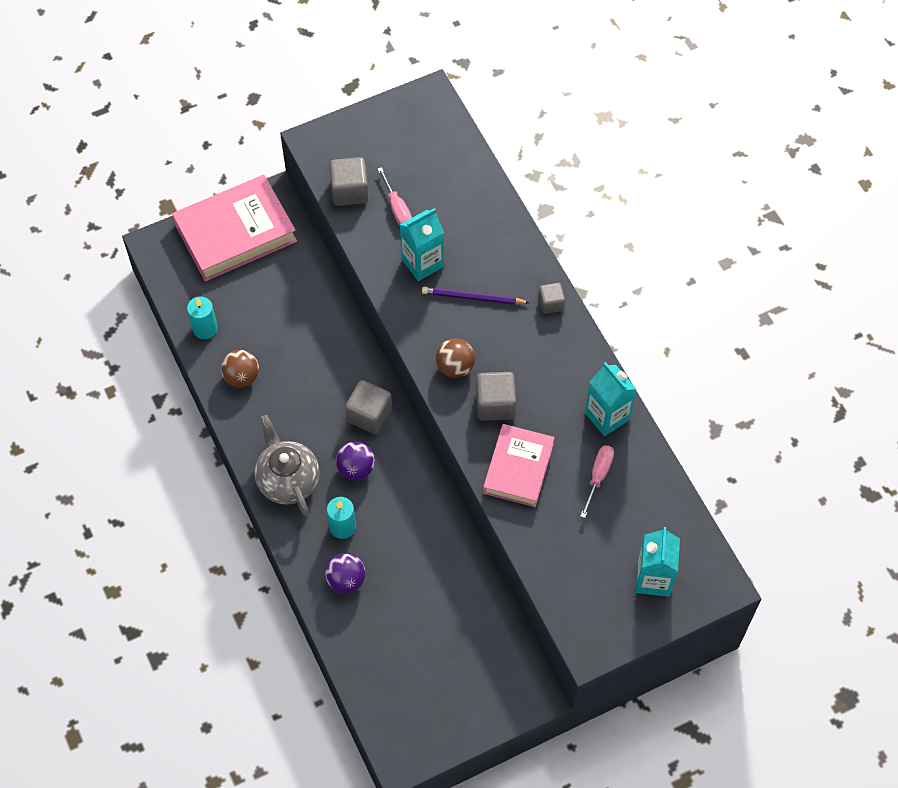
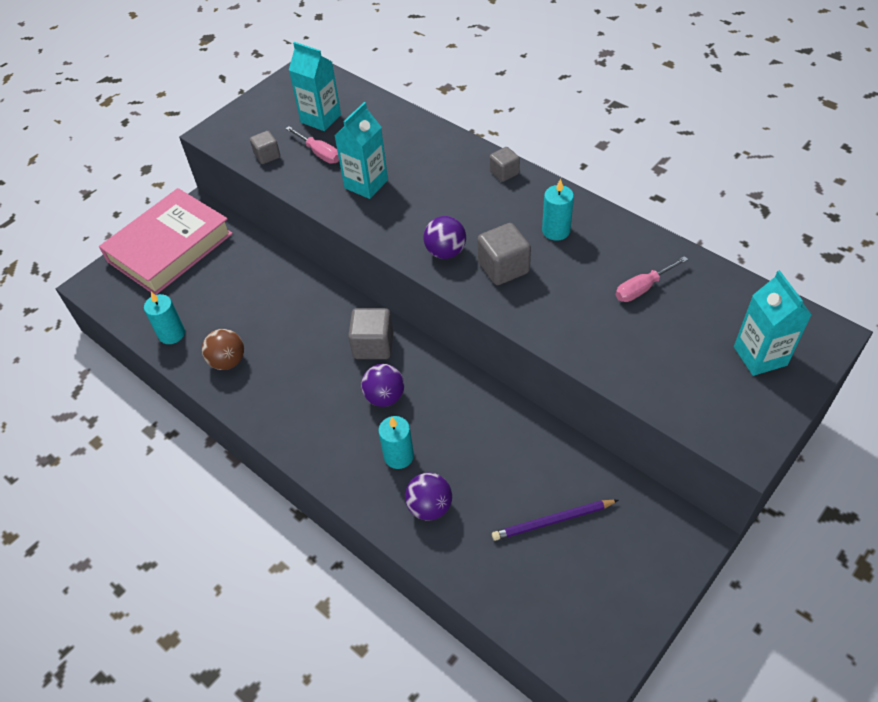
camera: 20 degrees left, 10 degrees down
grey teapot [255,415,320,516] -> none
grey cube [329,157,369,206] -> grey cube [250,131,280,164], size x0.61
purple pencil [422,287,530,305] -> purple pencil moved to [492,500,618,541]
brown ball [436,338,475,378] -> purple ball [424,216,466,259]
pink book [483,424,555,507] -> none
pink screwdriver [580,445,614,518] -> pink screwdriver turned 120 degrees counterclockwise [616,256,688,302]
turquoise carton [585,362,637,436] -> turquoise carton moved to [289,42,341,131]
none -> turquoise candle [542,179,574,241]

